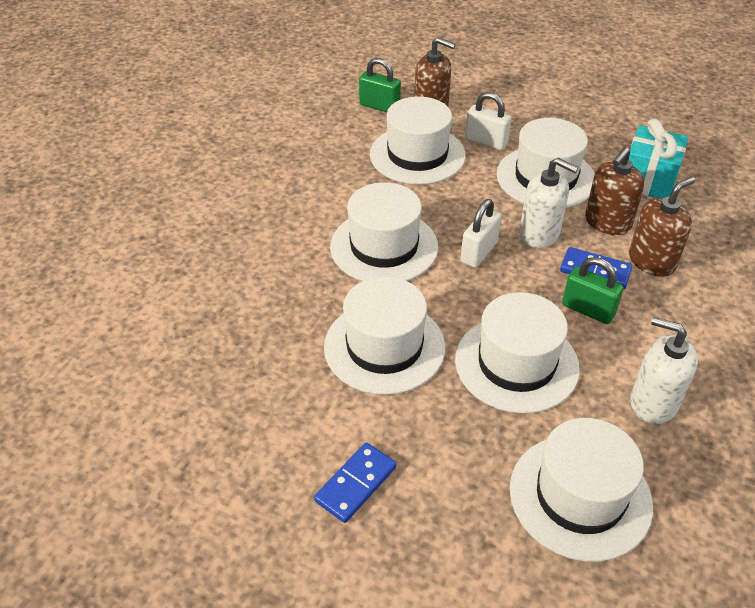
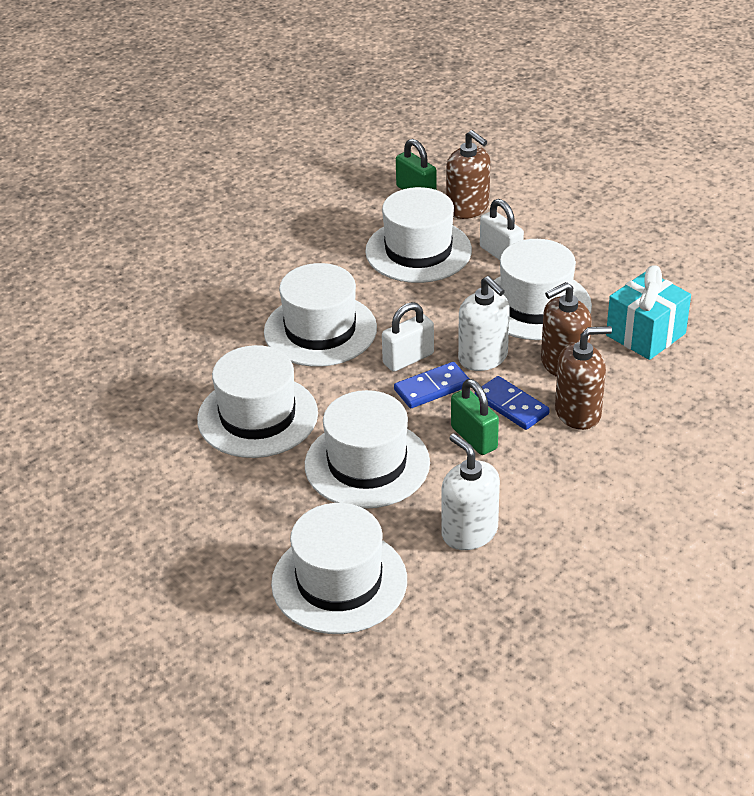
camera: 25 degrees right, 5 degrees down
blue domino [314,442,396,523] -> blue domino moved to [394,362,469,408]

